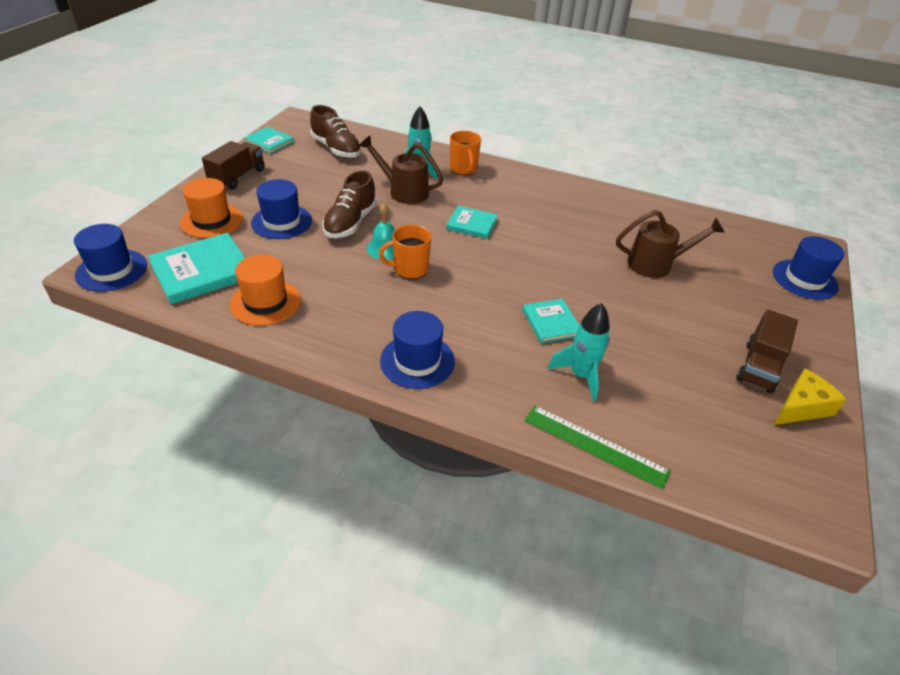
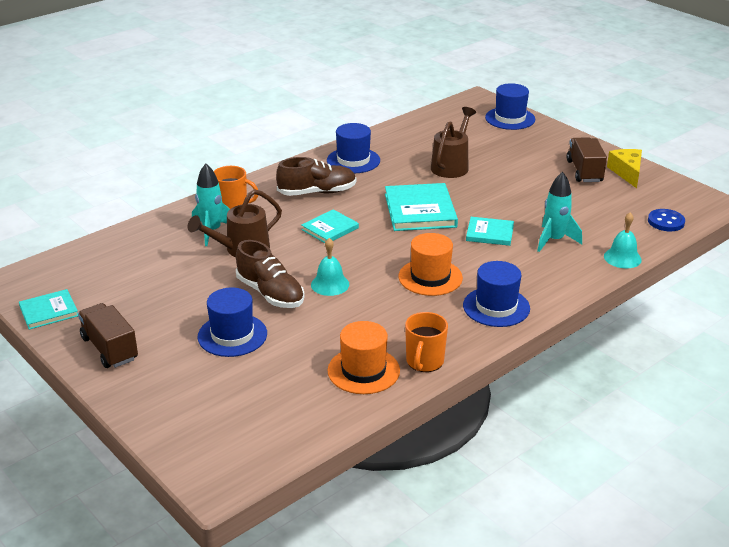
camera: 60 degrees left, 10 degrees down
blue hat [74,224,147,292] -> blue hat moved to [327,123,380,173]
turquoise book [148,233,245,304] -> turquoise book moved to [385,183,458,231]
orange hat [180,178,243,238] -> orange hat moved to [398,233,463,296]
brown shoe [310,105,361,158] -> brown shoe moved to [276,157,356,196]
orange mug [379,225,431,279] -> orange mug moved to [405,312,448,372]
green ruler [524,405,671,489] -> turquoise bell [604,212,642,268]
brown truck [736,309,798,394] -> brown truck turned 150 degrees counterclockwise [567,137,607,182]
none -> blue button [648,209,685,231]

